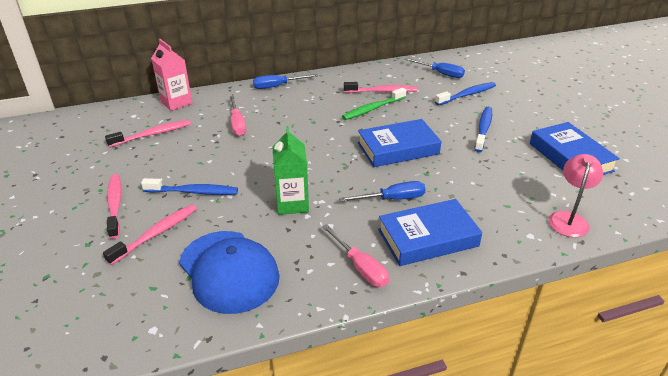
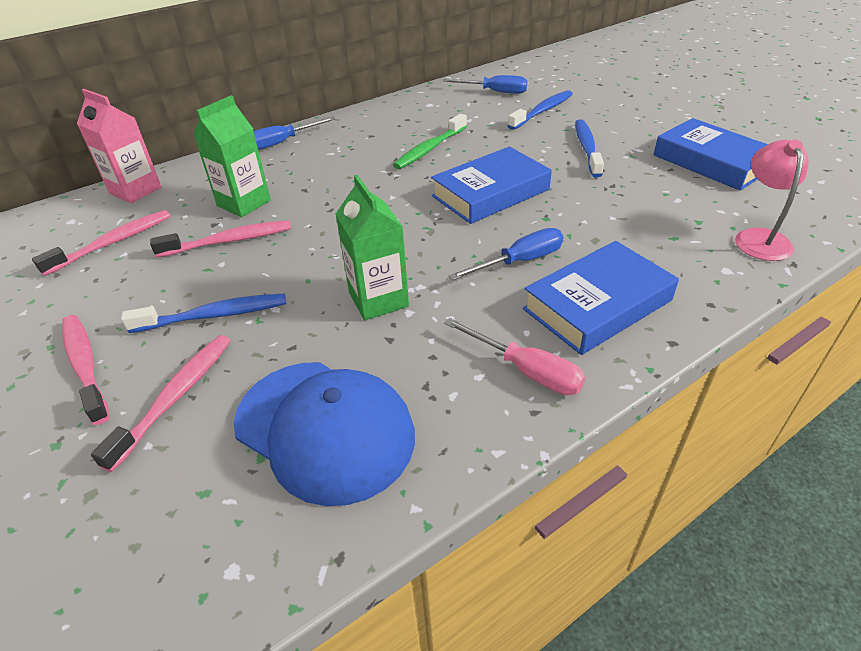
camera: 15 degrees left, 5 degrees up
pink screwdriver [230,96,247,136] -> green carton [193,95,271,217]
pink toothbrush [344,82,418,93] -> pink toothbrush moved to [150,220,291,257]

